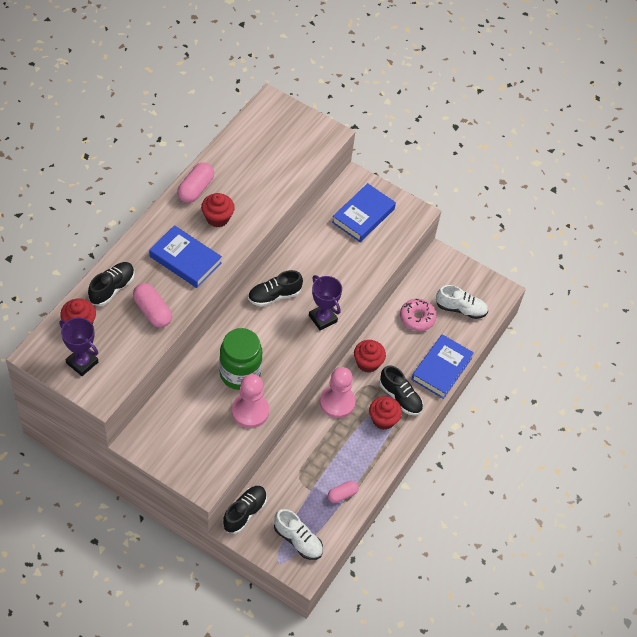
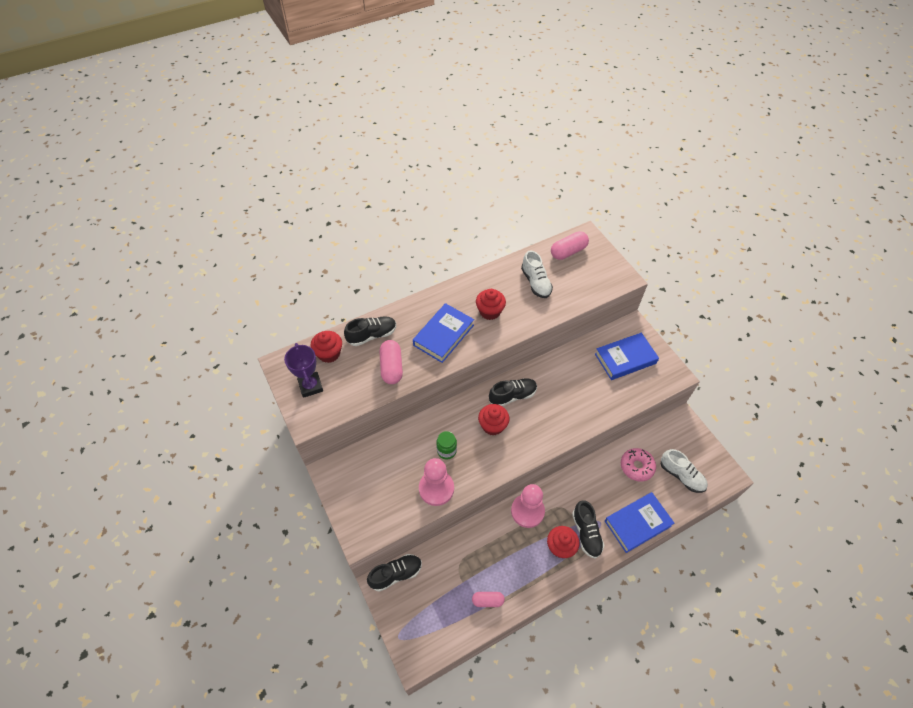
camera: 35 degrees right, 0 degrees up
blue book [149,225,222,288] -> blue book turned 60 degrees clockwise [413,303,474,363]
pink capsule [177,162,214,203] -> pink capsule moved to [551,231,589,260]
green jar [219,328,262,390] -> green jar [436,431,457,459], size x0.52
black shoe [248,270,303,306] -> black shoe turned 150 degrees clockwise [489,378,537,406]
white shoe [274,509,323,560] -> white shoe moved to [521,250,553,298]
purple trophy [309,275,342,331] -> none
red cupcake [354,340,386,373] -> red cupcake moved to [478,404,509,435]

